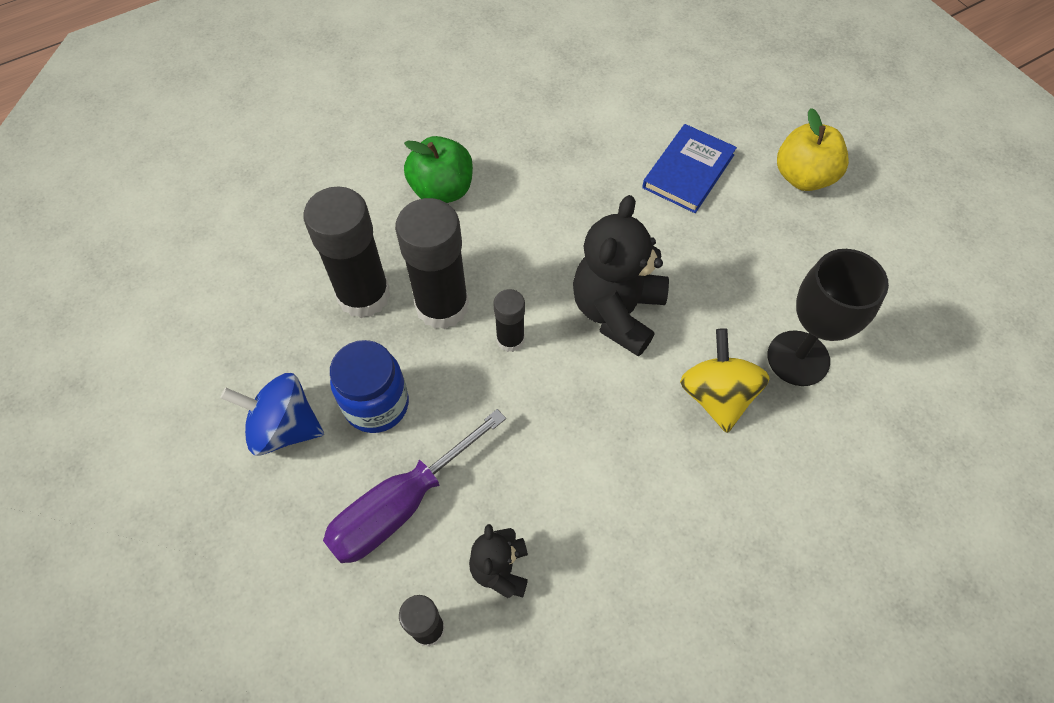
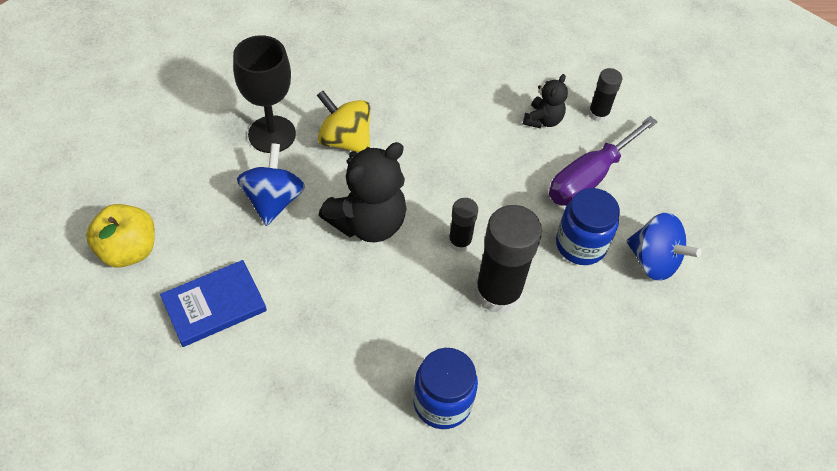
camera: 155 degrees left, 5 degrees down
black glue stick [303,186,391,318] -> none
purple screwdriver [323,409,506,563] -> purple screwdriver turned 150 degrees clockwise [549,116,658,206]
green apple [404,136,473,203] -> blue jar [413,348,478,429]
yellow spinning top [680,328,770,433] -> yellow spinning top turned 105 degrees clockwise [317,91,370,153]
none -> blue spinning top [237,143,305,226]

